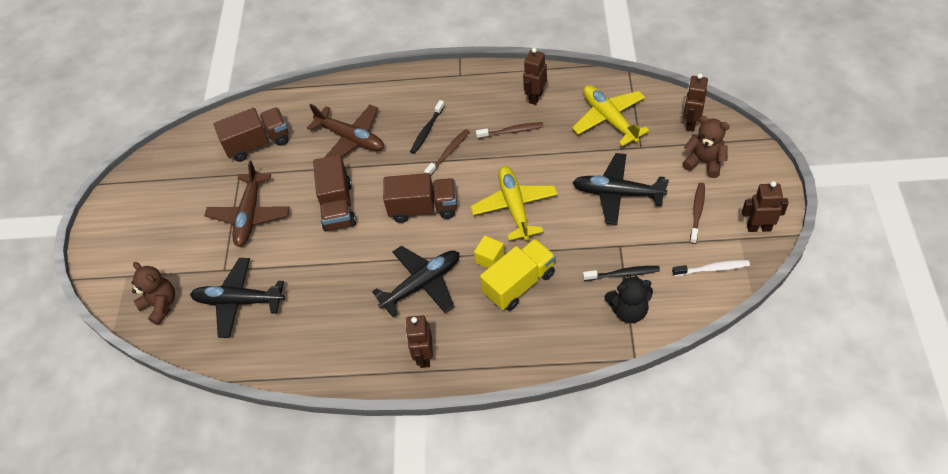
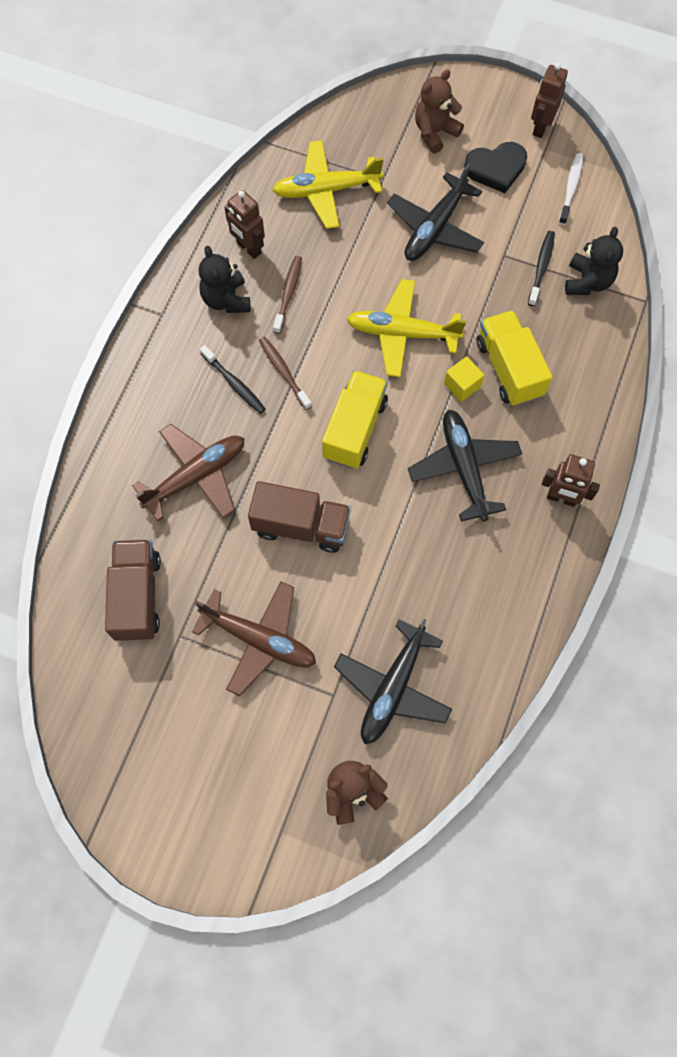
camera: 75 degrees left, 15 degrees up
brown truck [383,173,457,223] -> yellow truck [322,370,388,469]
brown robot [683,73,708,131] -> none
brown toothbrush [690,183,705,244] -> black heart [464,142,527,193]
none -> black teddy bear [199,246,250,313]

